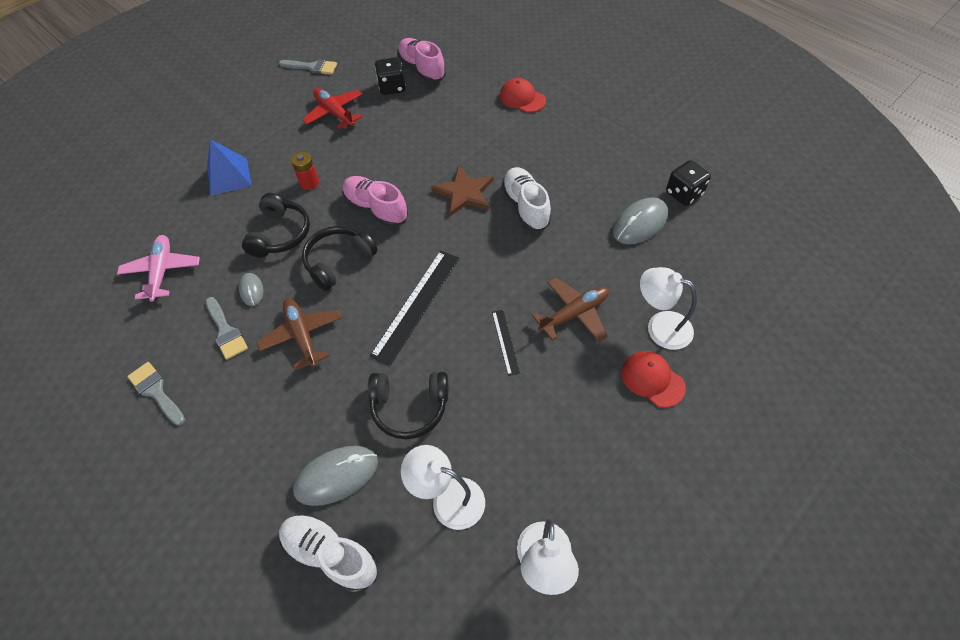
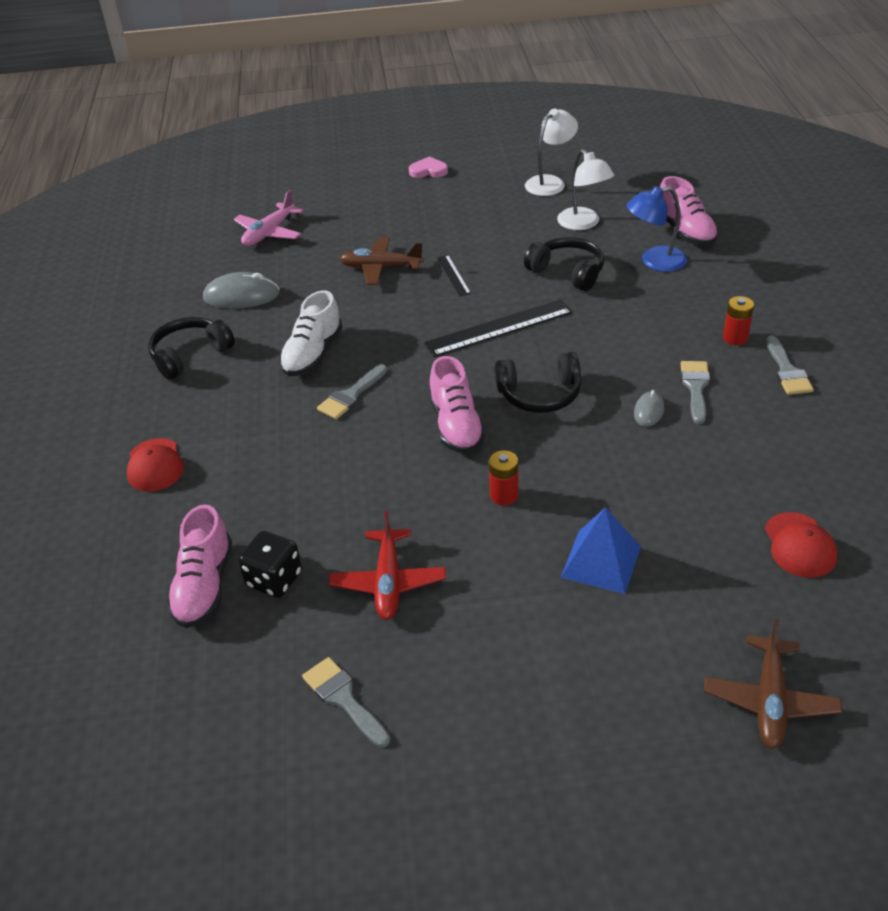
camera: 140 degrees left, 15 degrees down
pink plane [117,235,200,302] -> pink plane moved to [234,190,303,246]
black headphones [242,193,310,258] -> black headphones moved to [148,317,235,380]
brown plane [256,299,342,370] -> brown plane moved to [704,618,842,749]
white shoe [279,514,378,593] -> pink shoe [660,176,718,246]
grey mouse [293,446,378,506] -> blue lamp [626,186,687,272]
brown star [431,166,493,216] -> grey brush [317,364,387,419]
black ruler [492,310,520,376] -> black ruler turned 45 degrees counterclockwise [437,255,471,296]
red cap [621,351,686,408] -> red cap moved to [765,512,837,578]
white lamp [640,267,697,350] -> none
black dice [666,160,711,206] -> none
none -> pink heart [409,156,448,178]
none -> red battery [723,296,754,345]

